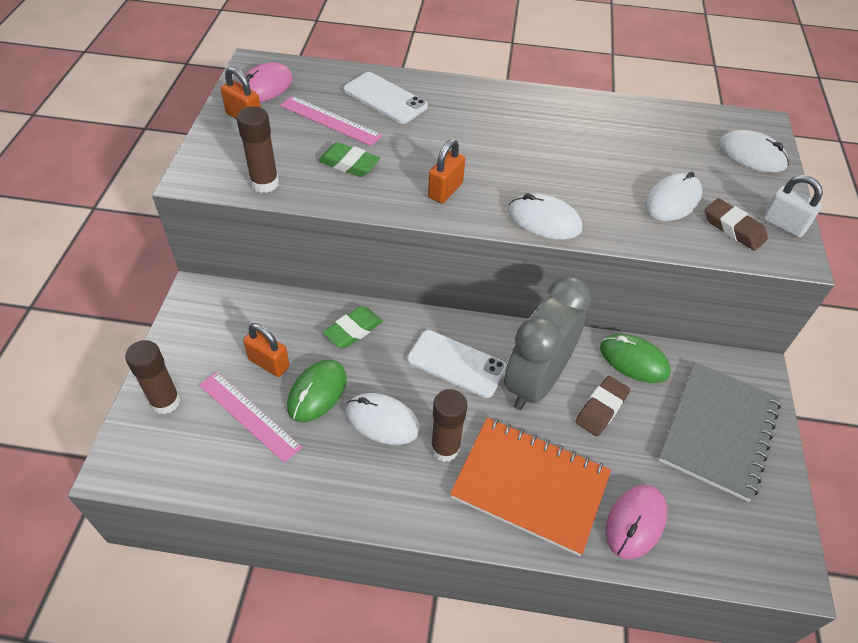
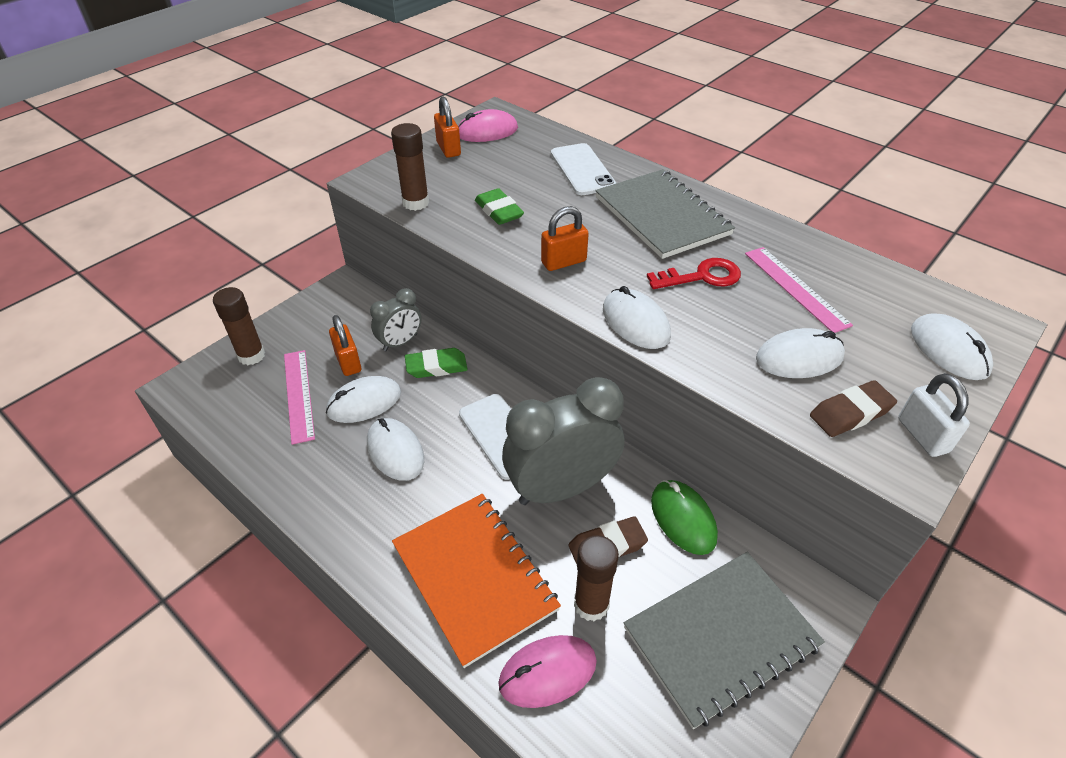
camera: 35 degrees right, 5 degrees down
pink ruler [280,96,382,146] -> pink ruler moved to [745,247,853,333]
green mouse [287,360,347,422] -> white mouse [326,376,401,423]
brown glue stick [431,389,467,462] -> brown glue stick moved to [574,535,619,621]
brown eraser [705,198,768,251] -> brown eraser turned 75 degrees clockwise [810,380,897,437]
none -> grey clock [370,288,422,351]
none -> grey notebook [595,169,735,259]
none -> red key [647,258,741,289]

